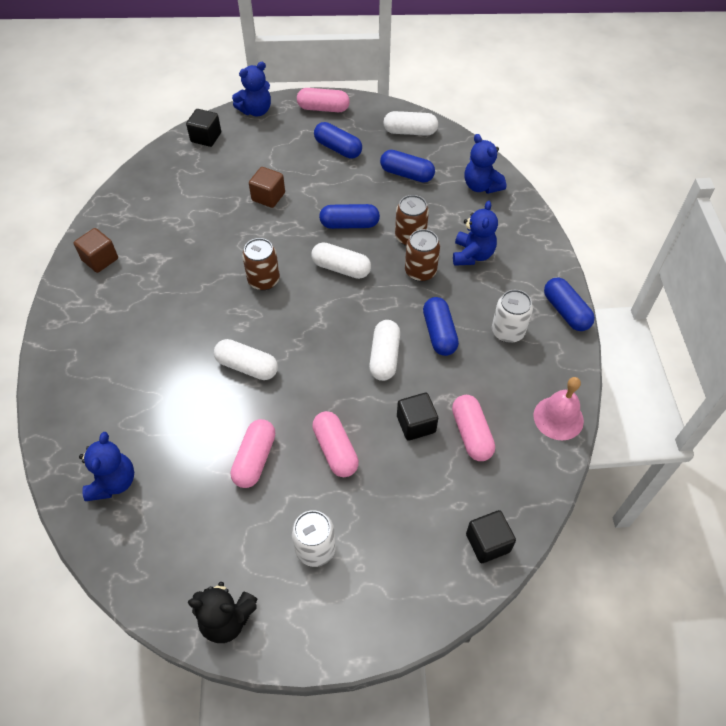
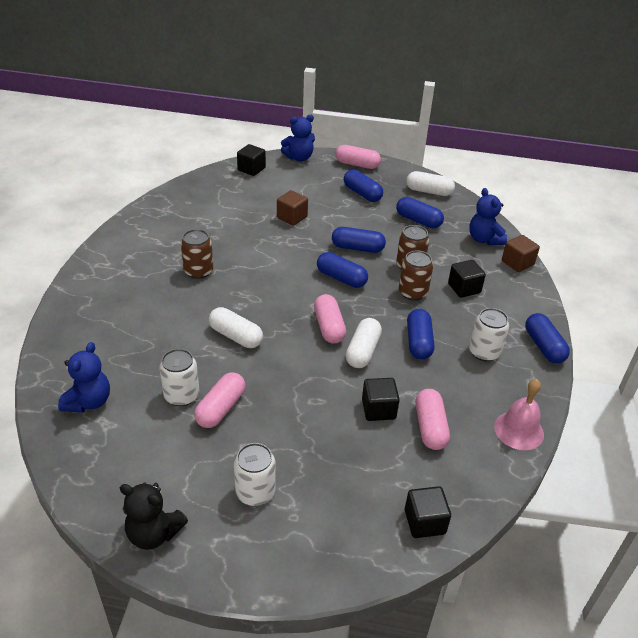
camera: 10 degrees right, 15 degrees down
brown cube [74,228,118,273] -> brown cube moved to [502,235,540,272]
brown can [242,238,280,290] -> brown can moved to [181,229,213,279]
white capsule [311,242,371,279] -> blue capsule [317,252,368,288]
pink capsule [312,411,359,477] -> pink capsule moved to [314,294,346,343]
blue teddy bear [453,201,498,266] -> black cube [448,260,486,298]
none -> white can [159,349,199,406]

